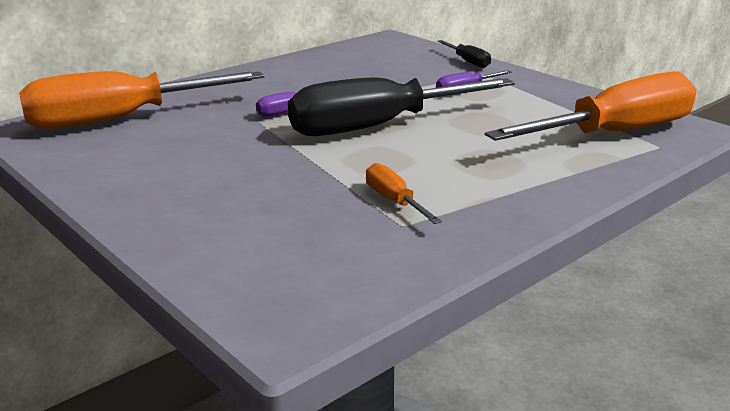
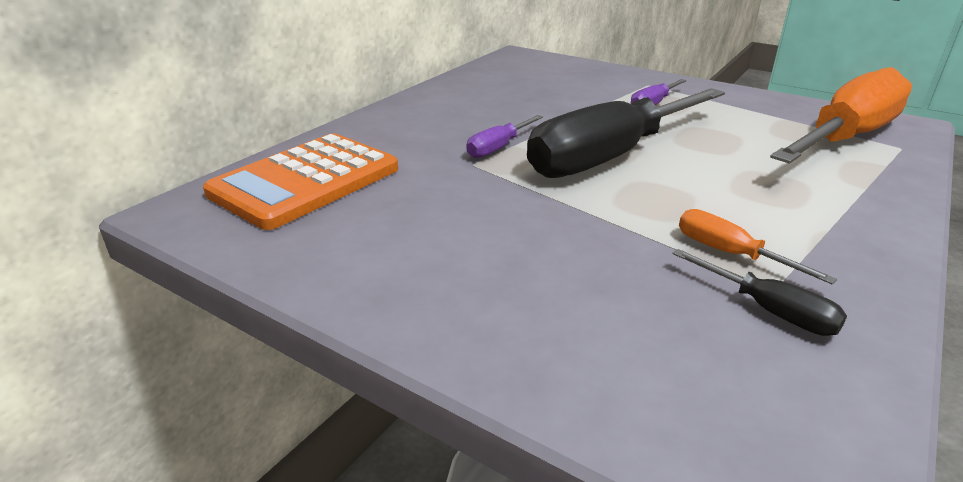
camera: 15 degrees left, 5 degrees up
orange screwdriver [19,71,264,129] -> orange calculator [203,133,398,230]
black screwdriver [437,40,491,68] -> black screwdriver moved to [672,249,847,336]

